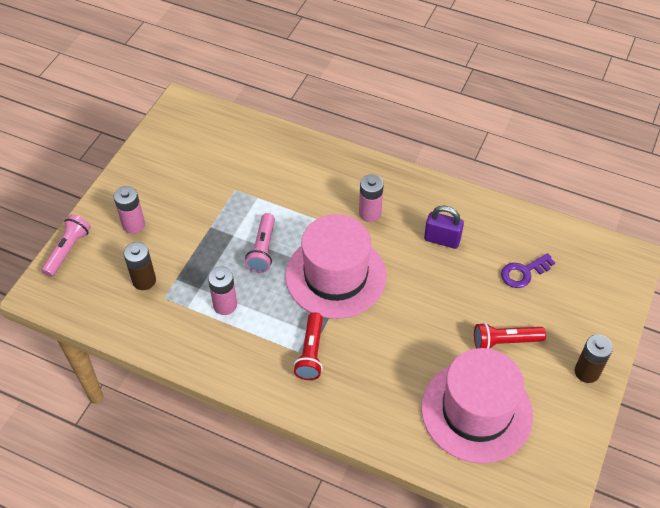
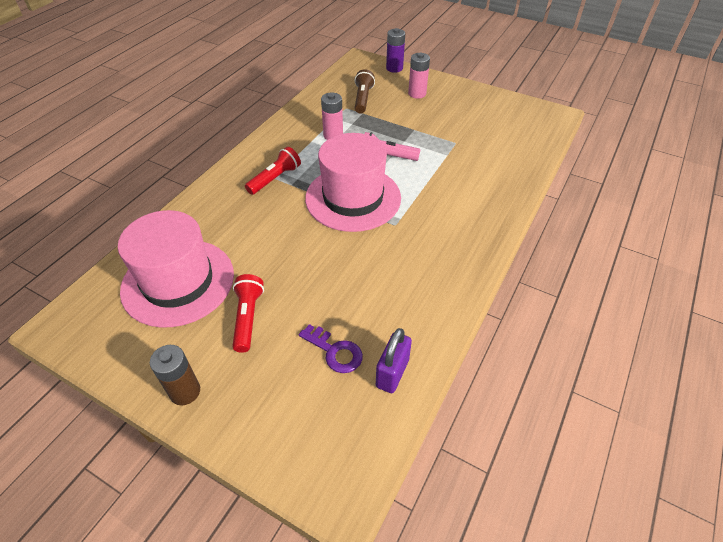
camera: 95 degrees right, 5 degrees down
pink flashlight [41,214,91,277] -> purple battery [386,28,405,73]
brown battery [123,242,156,290] -> brown flashlight [355,69,375,114]
red flashlight [294,312,323,380] -> red flashlight turned 120 degrees clockwise [245,147,301,195]
pink battery [359,174,384,222] -> none
purple padlock [424,206,464,249] -> purple padlock moved to [376,328,412,393]
purple key [501,253,555,288] -> purple key turned 150 degrees clockwise [299,324,363,373]

